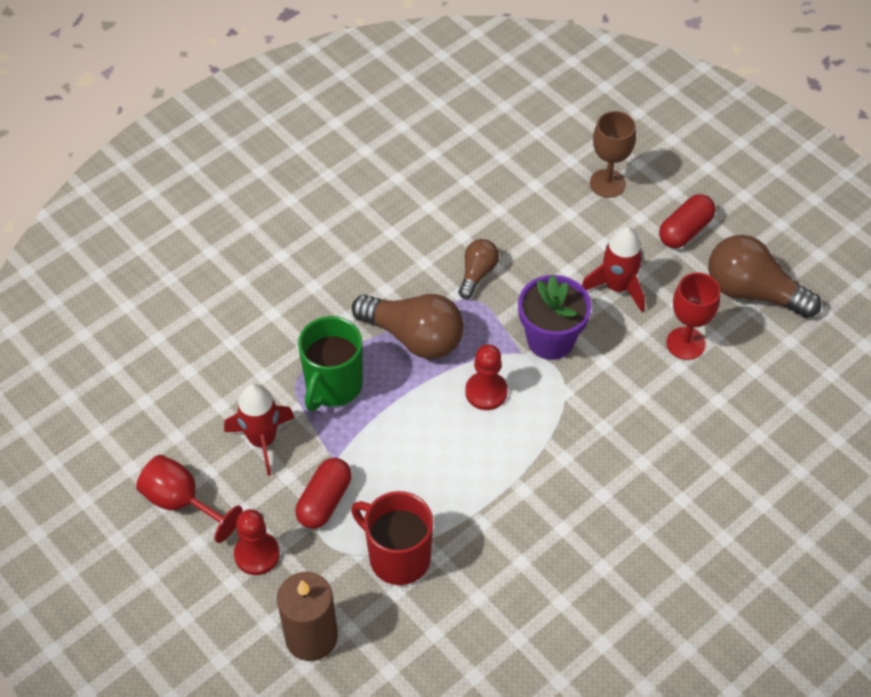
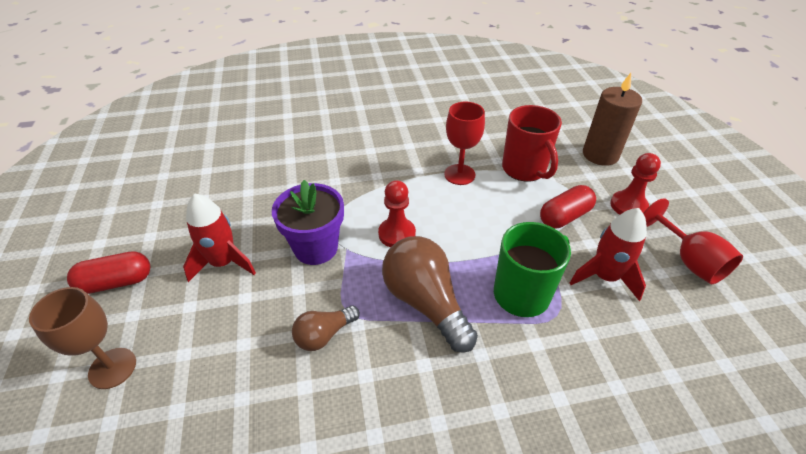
camera: 150 degrees left, 10 degrees down
red goblet [666,272,720,360] -> red goblet moved to [444,102,485,185]
brown light bulb [708,235,821,318] -> none

